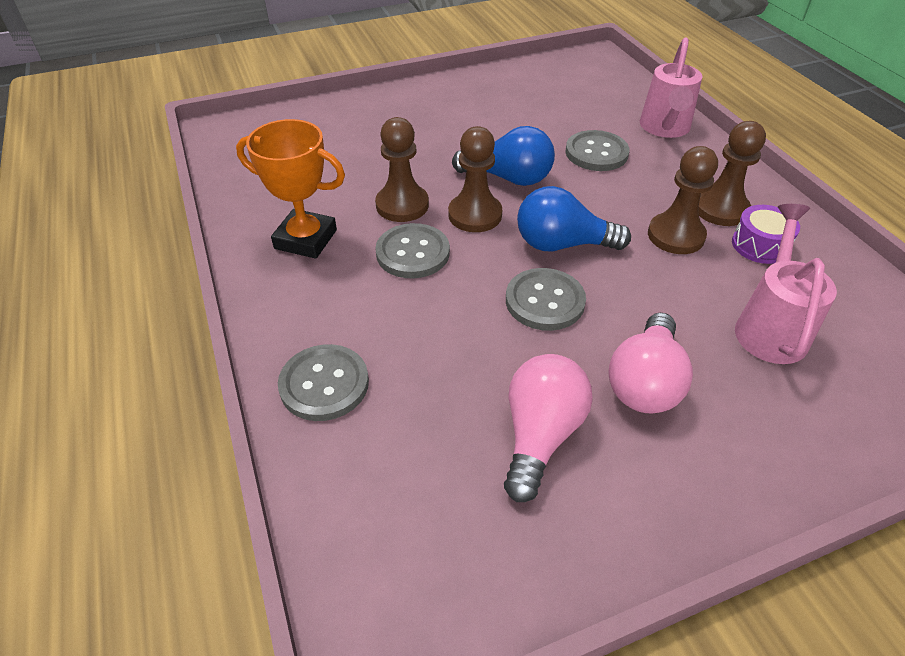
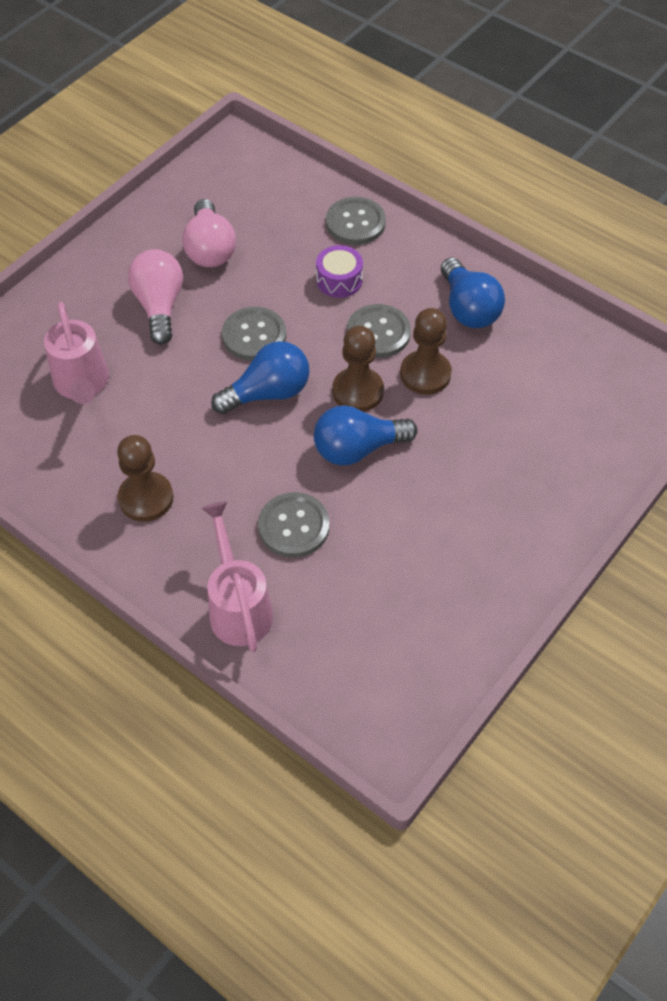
camera: 150 degrees right, 10 degrees up
orange trophy [236,119,345,259] -> blue light bulb [441,257,505,328]
brown pawn [648,146,718,254] -> none
purple drum [732,205,800,264] -> purple drum moved to [316,245,363,298]

